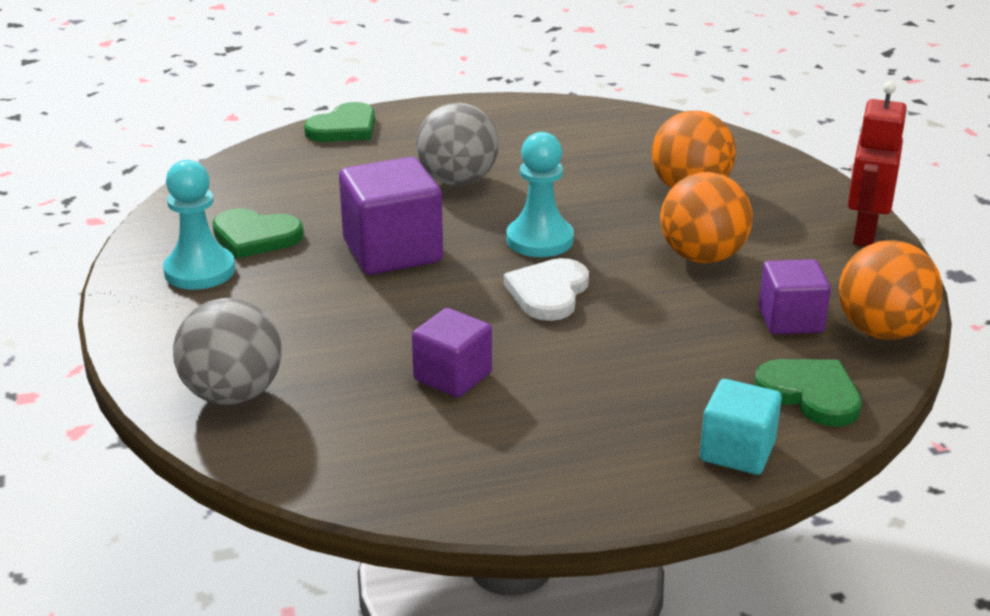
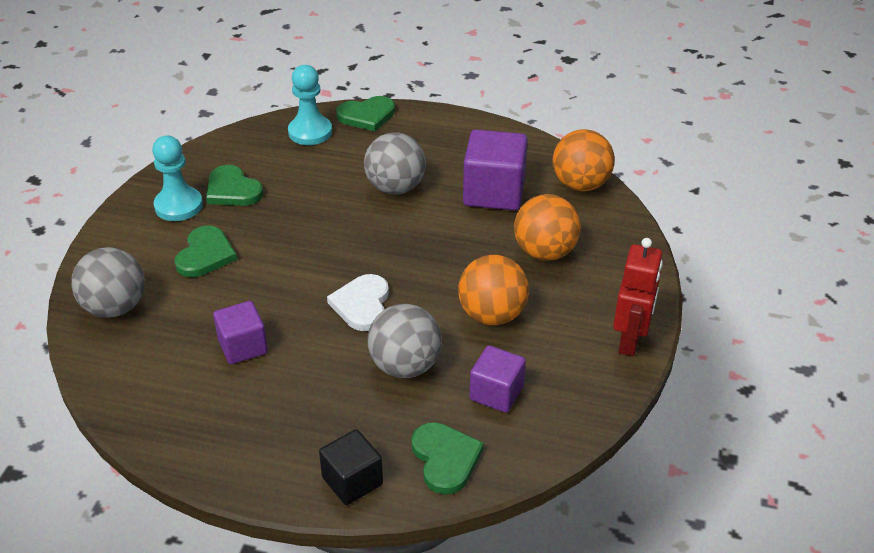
camera: 30 degrees right, 10 degrees up
purple cube [339,157,443,275] -> purple cube moved to [463,129,528,211]
white heart [504,258,589,321] -> white heart turned 45 degrees counterclockwise [327,274,389,331]
turquoise pawn [506,132,574,257] -> turquoise pawn moved to [288,65,332,145]
turquoise cube [700,379,782,475] -> black cube [319,429,383,505]
orange ball [839,240,943,340] -> orange ball moved to [552,129,615,191]
red robot [848,81,907,247] -> red robot turned 150 degrees clockwise [613,238,663,356]
none -> green heart [174,226,237,277]
none -> grey ball [367,304,442,378]

